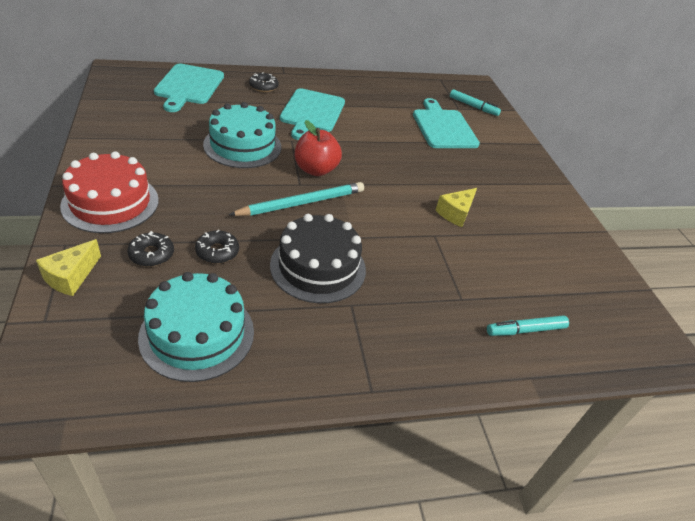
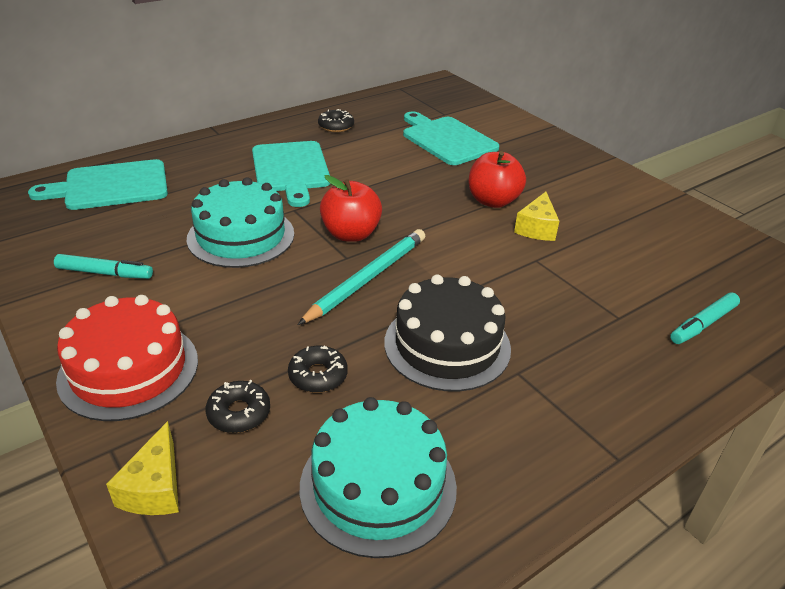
camera: 20 degrees left, 5 degrees down
turquoise cutting board [154,64,224,112] -> turquoise cutting board turned 90 degrees clockwise [28,159,168,210]
black donut [249,72,279,92] -> black donut moved to [318,109,354,132]
turquoise marker [450,89,501,116] -> turquoise marker moved to [54,254,153,279]
none -> red apple [468,151,526,208]

